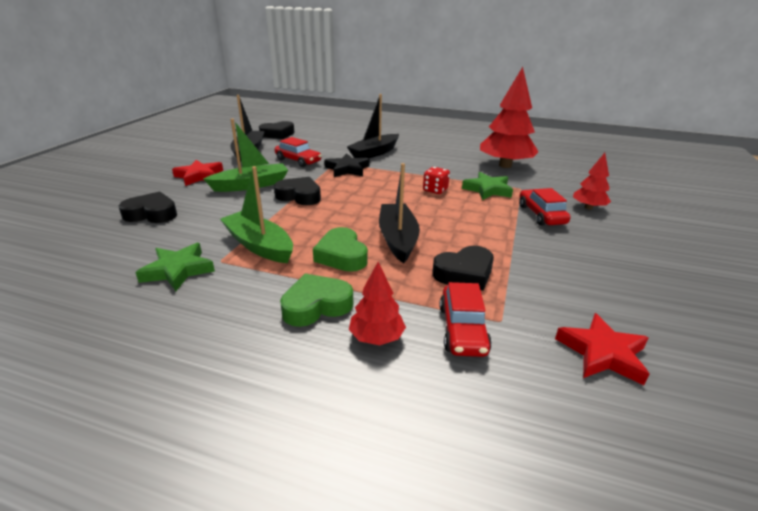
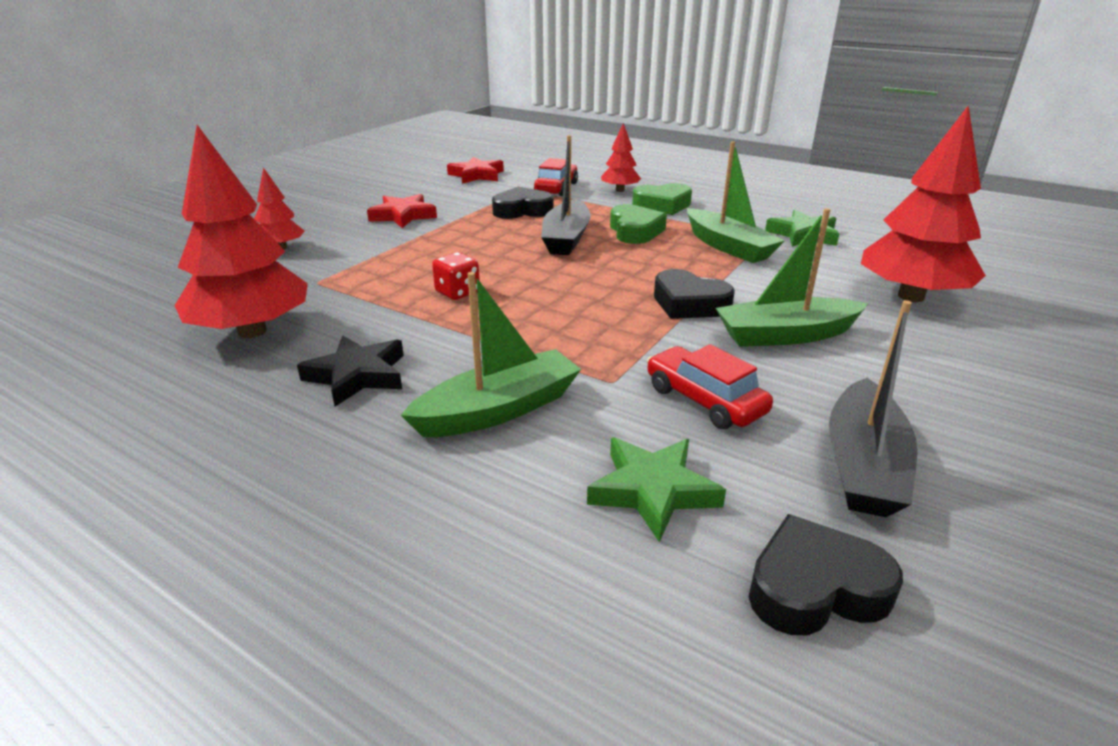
camera: 165 degrees left, 0 degrees up
black heart [118,192,177,223] -> red tree [861,105,986,302]
red star [172,160,223,186] -> red star moved to [367,194,437,228]
black star [324,153,369,177] -> black star moved to [297,336,404,407]
black boat [347,94,399,158] -> green boat [401,272,581,437]
green star [462,172,513,200] -> green star moved to [587,437,726,542]
red car [519,188,571,226] -> none

